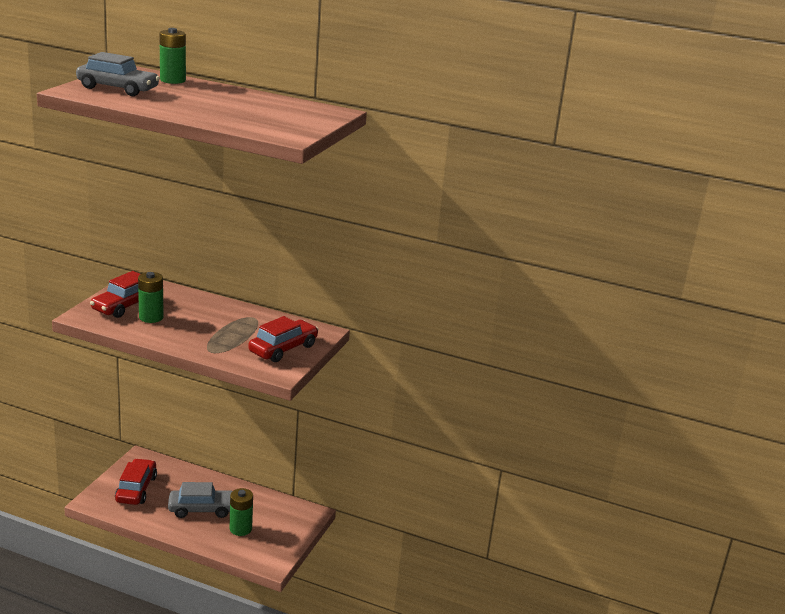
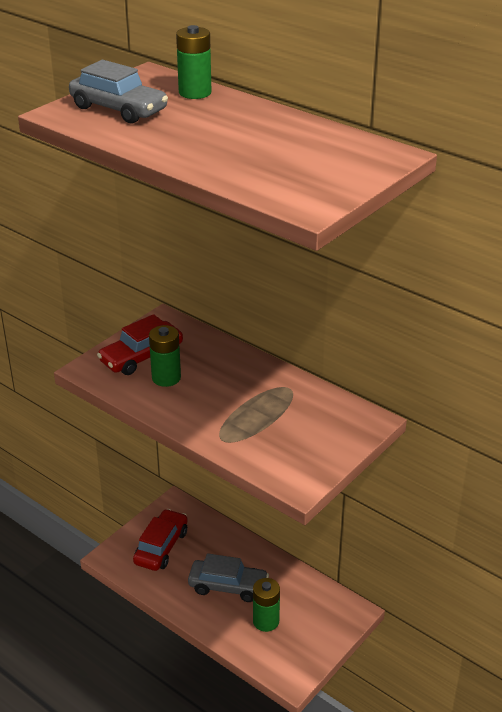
camera: 20 degrees right, 10 degrees up
red car [248,316,319,362] -> none

